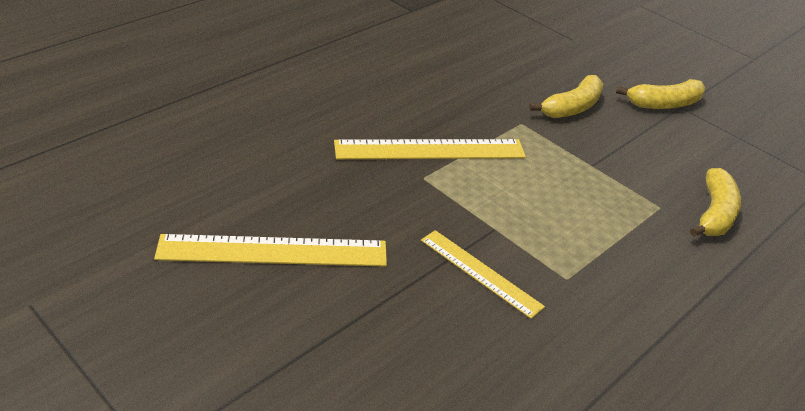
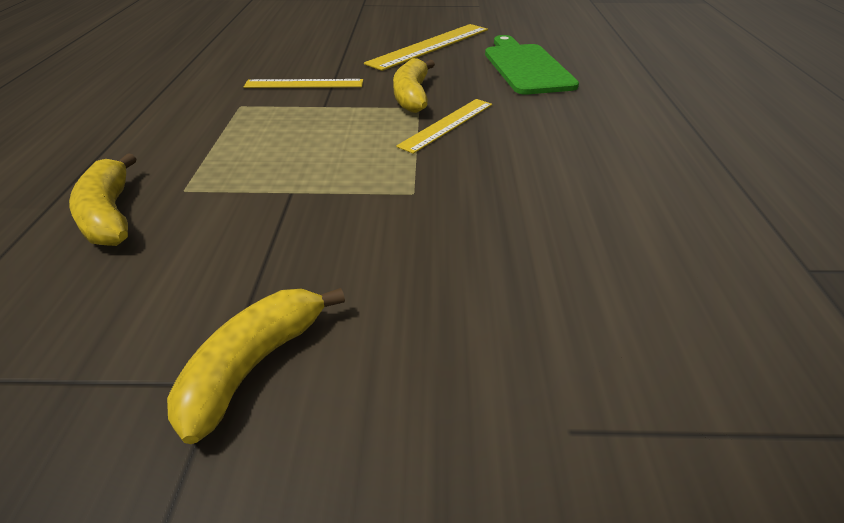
camera: 140 degrees right, 0 degrees up
yellow ruler [334,139,526,159] -> yellow ruler [396,99,492,154], size x0.64
yellow banana [529,75,603,118] -> yellow banana moved to [393,58,435,113]
none -> green cutting board [485,35,579,95]

